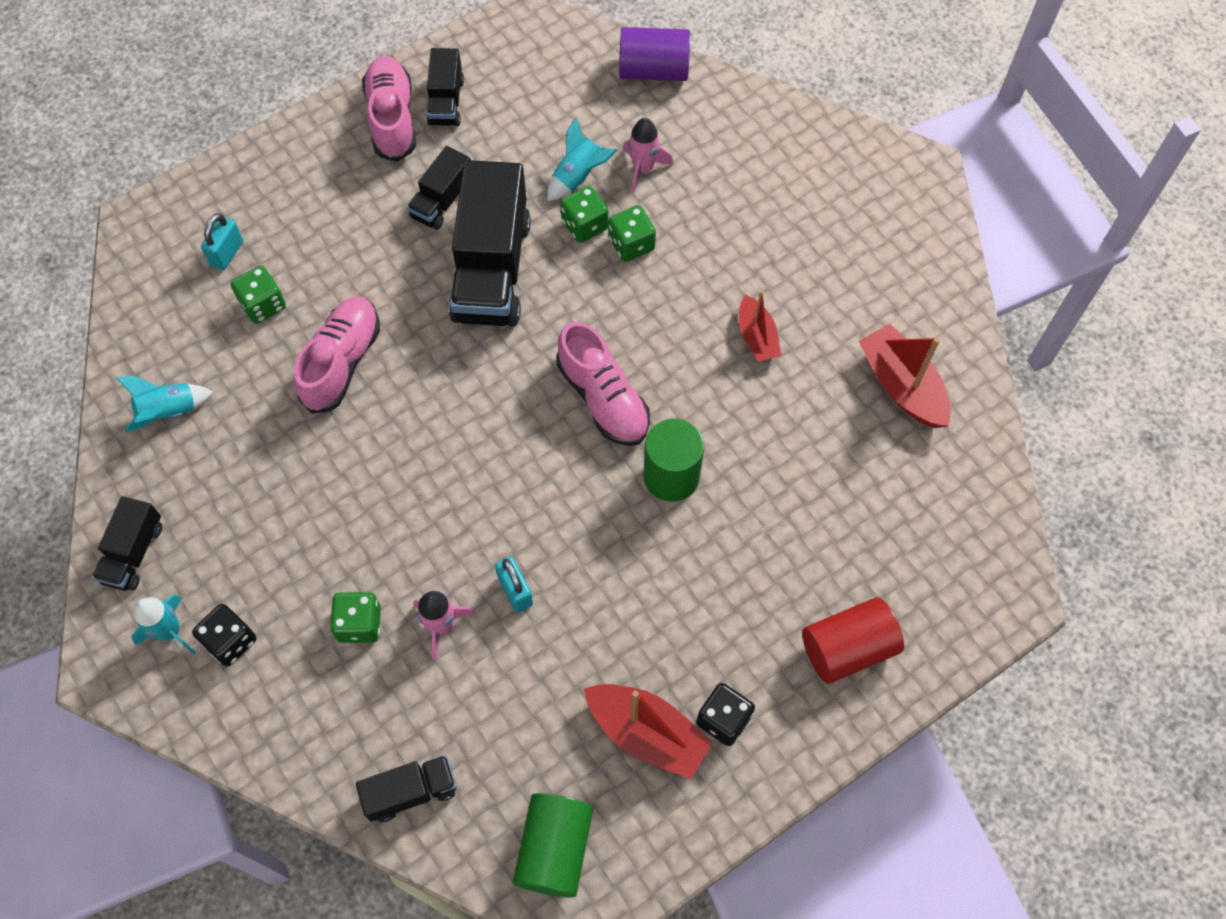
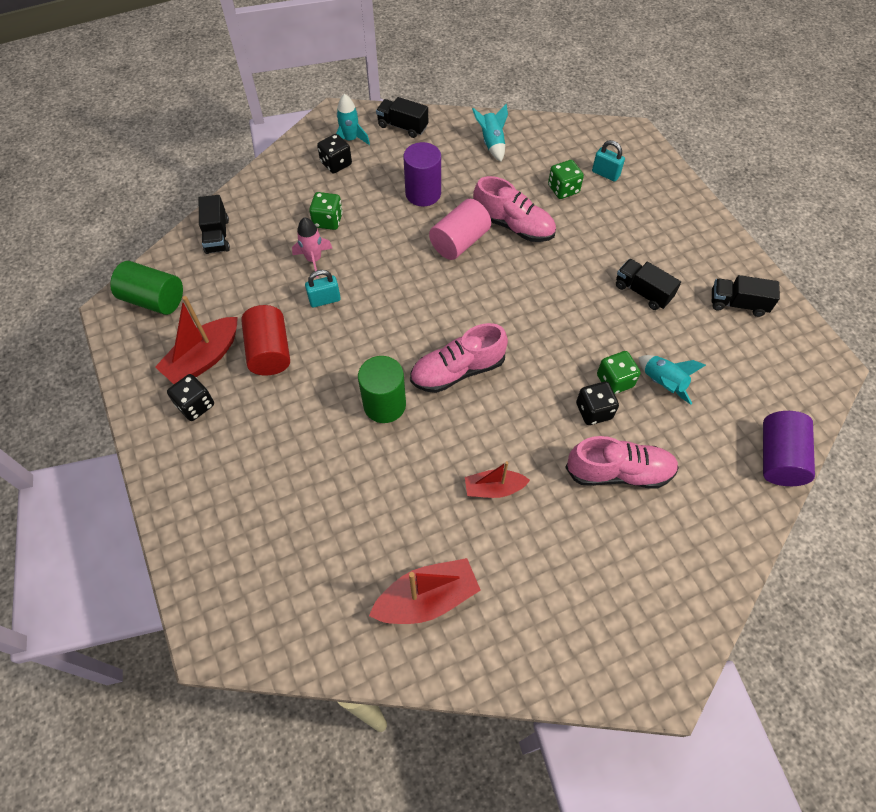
camera: 100 degrees right, 5 degrees down
pink shoe [362,56,416,162] -> pink shoe moved to [565,436,679,488]
black truck [449,160,531,326] -> none
green dice [608,205,656,262] -> black dice [576,382,619,425]
pink rocket [623,118,673,193] -> none
red cylinder [802,597,904,684] -> red cylinder moved to [241,305,290,376]
none -> purple cylinder [403,142,441,206]
none -> pink cylinder [429,199,491,260]

